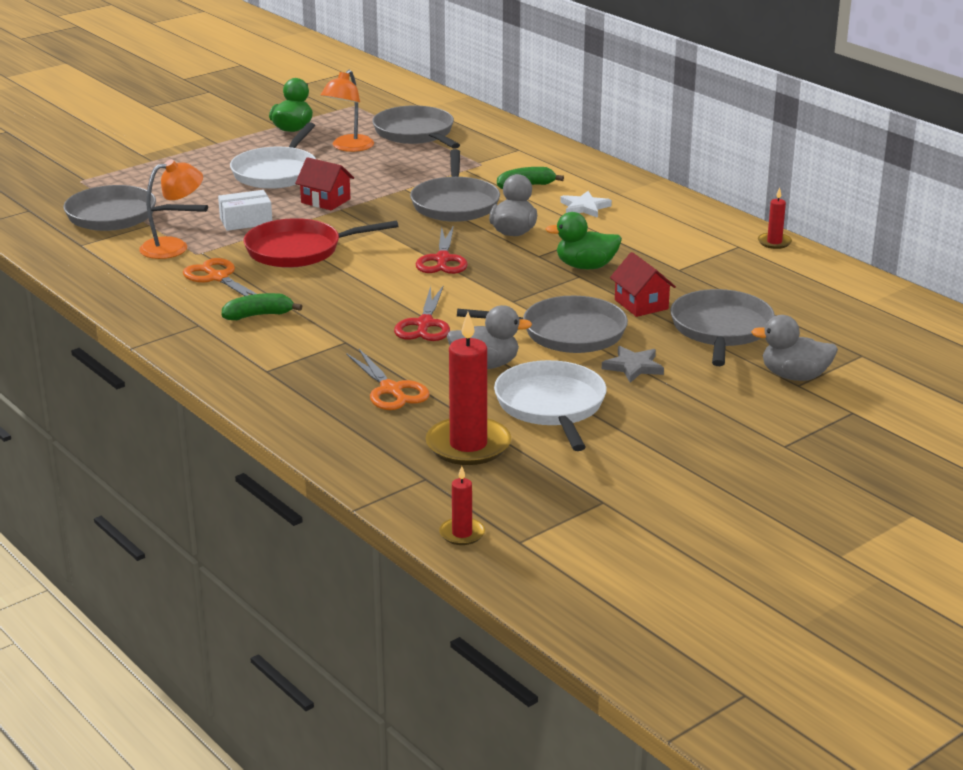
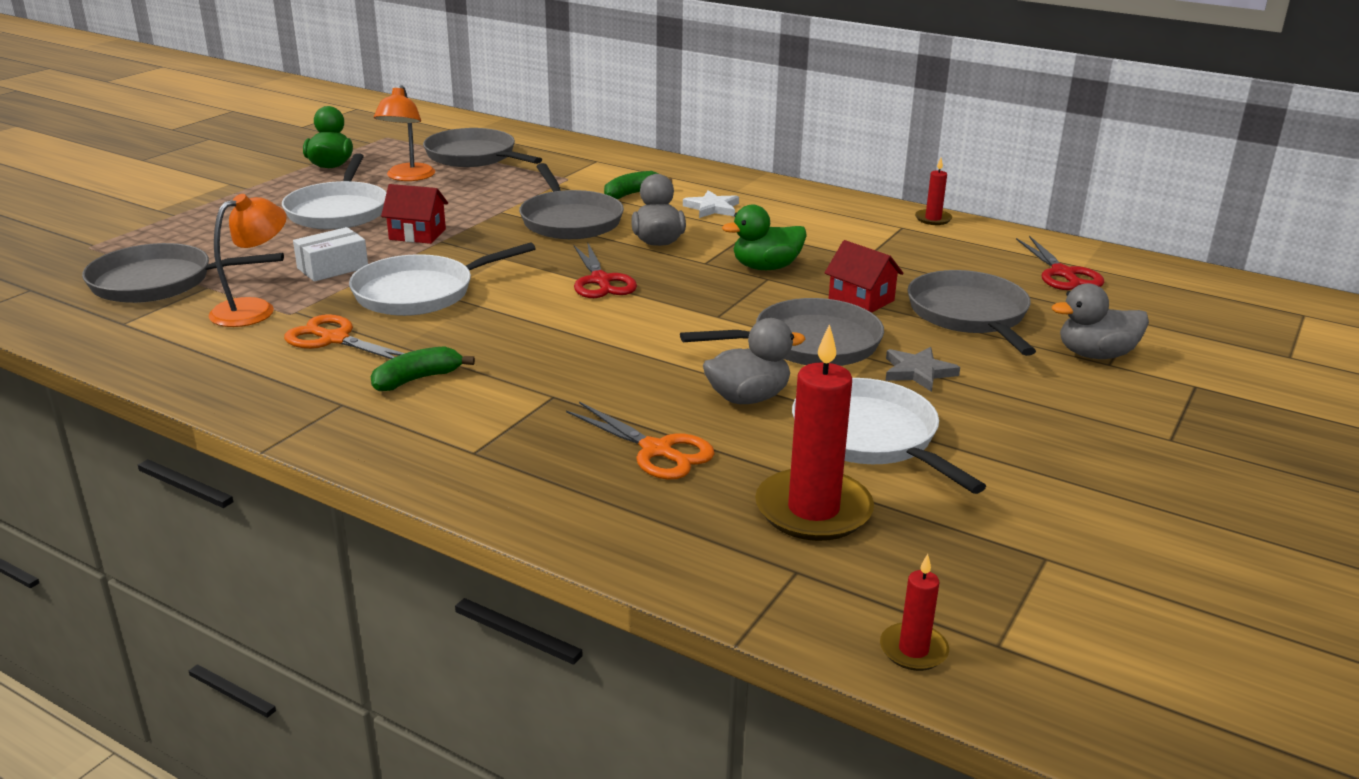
camera: 20 degrees left, 0 degrees up
red pan [244,218,398,268] -> white pan [349,242,536,316]
red scissors [394,285,450,341] -> red scissors moved to [1016,236,1105,290]

